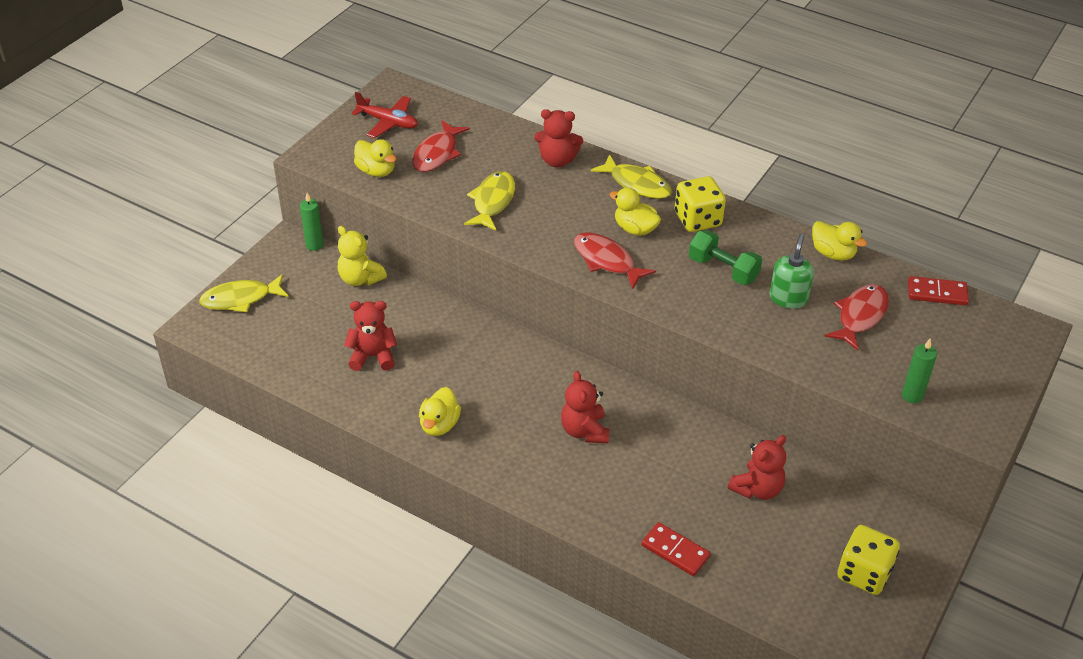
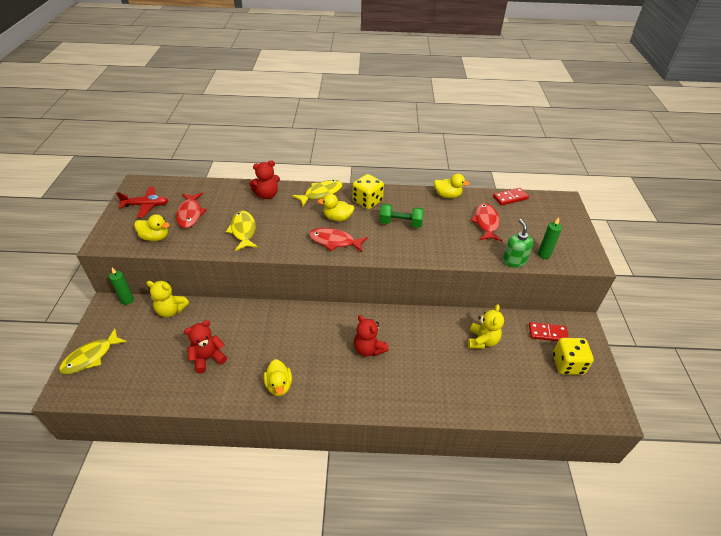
camera: 30 degrees left, 0 degrees up
yellow fish [591,154,672,199] -> yellow fish turned 45 degrees counterclockwise [292,180,343,206]
red domino [641,522,710,576] -> red domino moved to [529,322,569,341]
red teddy bear [728,435,786,500] -> yellow teddy bear [468,304,504,349]
green soap dispenser [770,234,814,309] -> green soap dispenser moved to [503,219,534,268]

